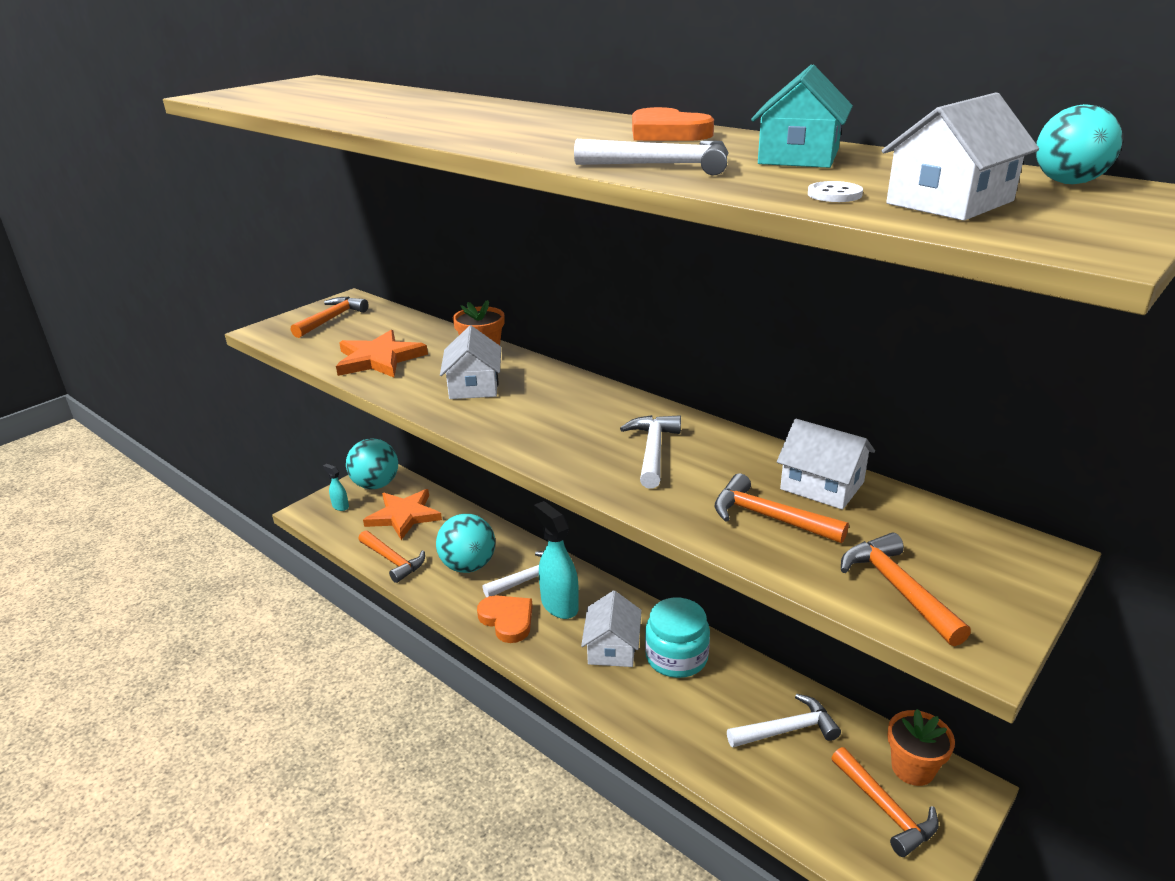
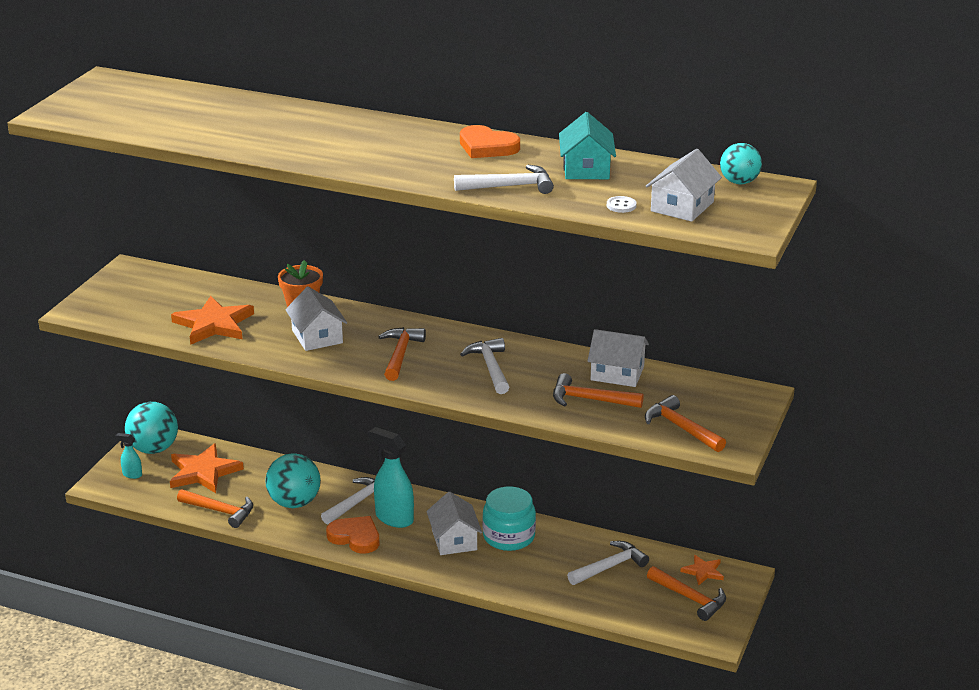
camera: 20 degrees left, 0 degrees up
orange hammer [291,297,368,338] -> orange hammer moved to [378,327,426,381]
orange flower pot [887,709,955,786] -> orange star [680,555,724,586]

